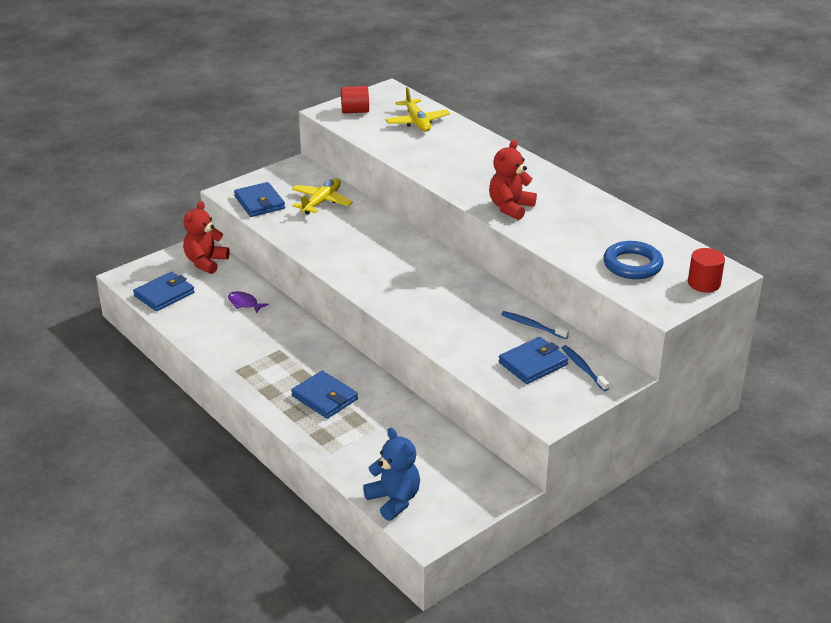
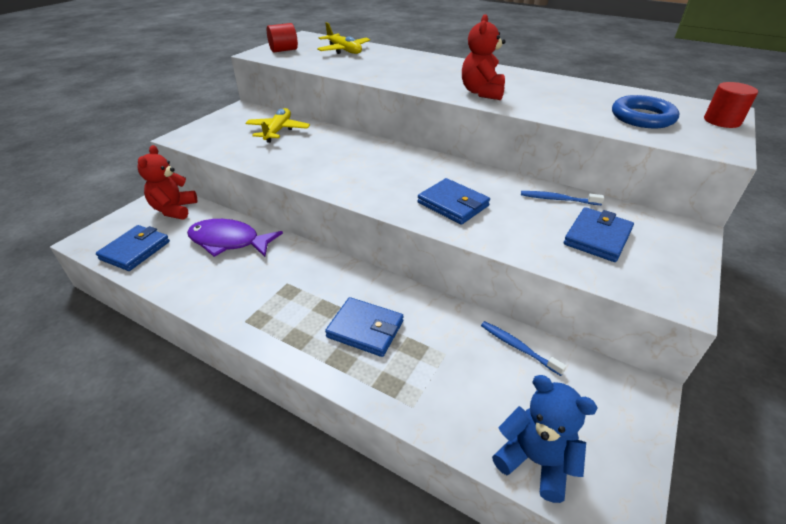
camera: 20 degrees left, 5 degrees up
purple fish [228,291,269,313] -> purple fish [187,219,283,257], size x2.01
blue wallet [234,182,285,217] -> blue wallet moved to [418,178,490,225]
blue toothbrush [562,345,609,391] -> blue toothbrush moved to [481,321,567,376]

